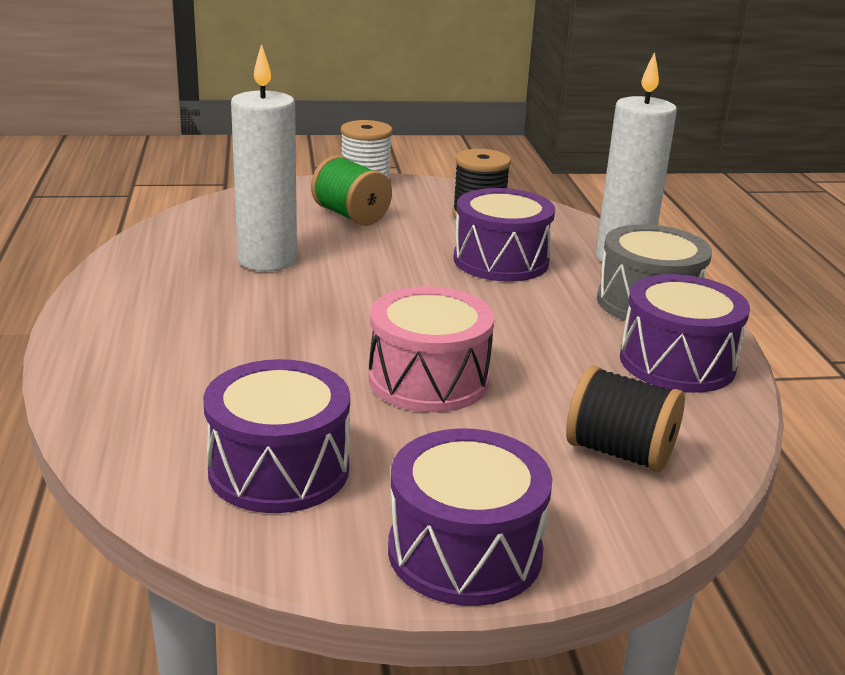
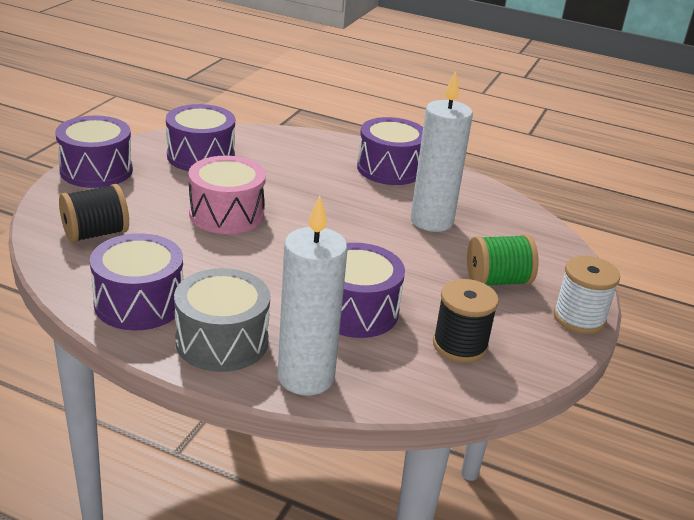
camera: 120 degrees right, 5 degrees up
none -> purple drum [357,117,423,185]

